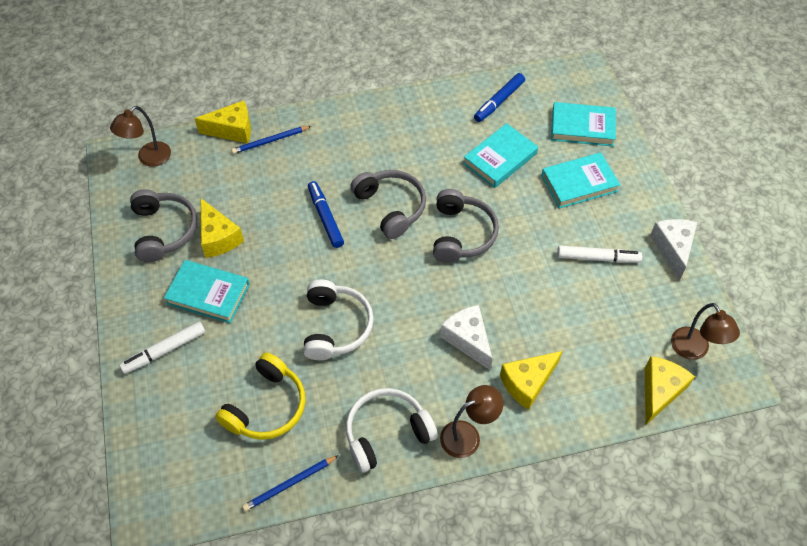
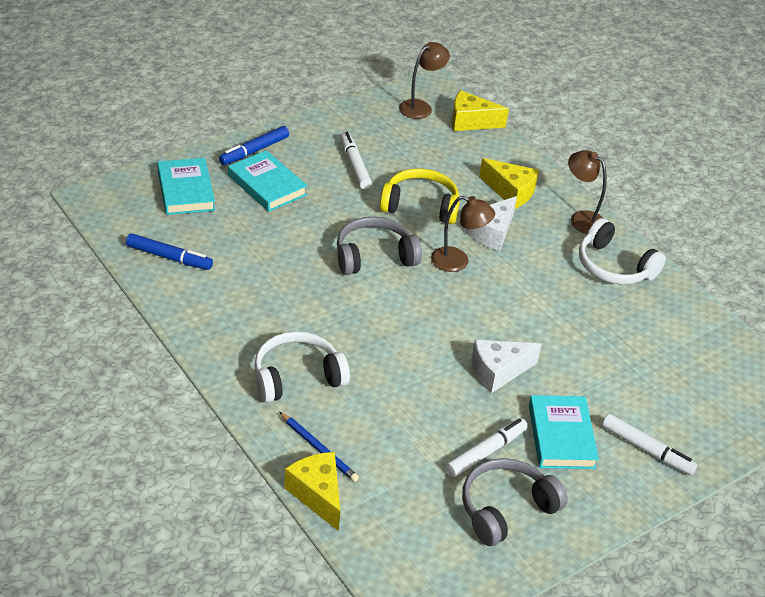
camera: 115 degrees left, 15 degrees down
brown lamp [110,106,171,167] -> brown lamp moved to [431,196,495,272]
yellow cheese [201,198,244,258] -> white marker [446,418,528,477]
yellow headphones [215,352,306,440] -> yellow headphones moved to [380,168,460,224]
blue pencil [242,455,339,511] -> none
white headphones [303,280,374,360] -> white headphones moved to [254,331,350,403]
blue marker [308,181,344,248] -> blue marker moved to [219,126,289,165]
grey headphones [350,170,426,239] -> none
turquoise book [463,123,538,188] -> none
white cheese [650,219,697,280] -> white cheese moved to [471,340,542,393]

